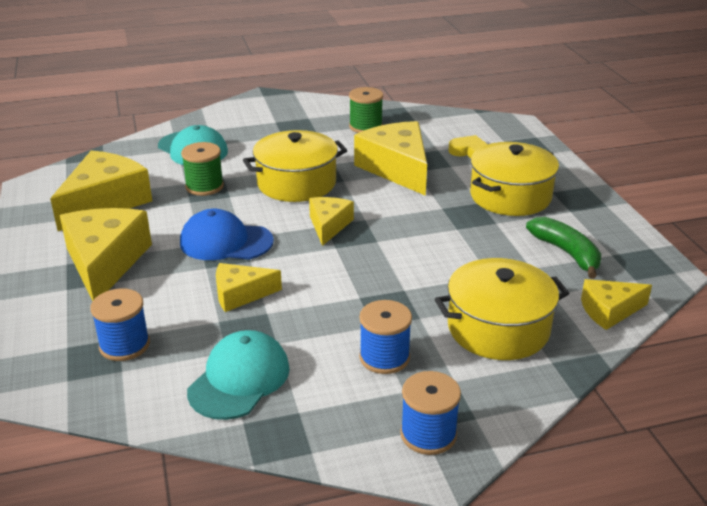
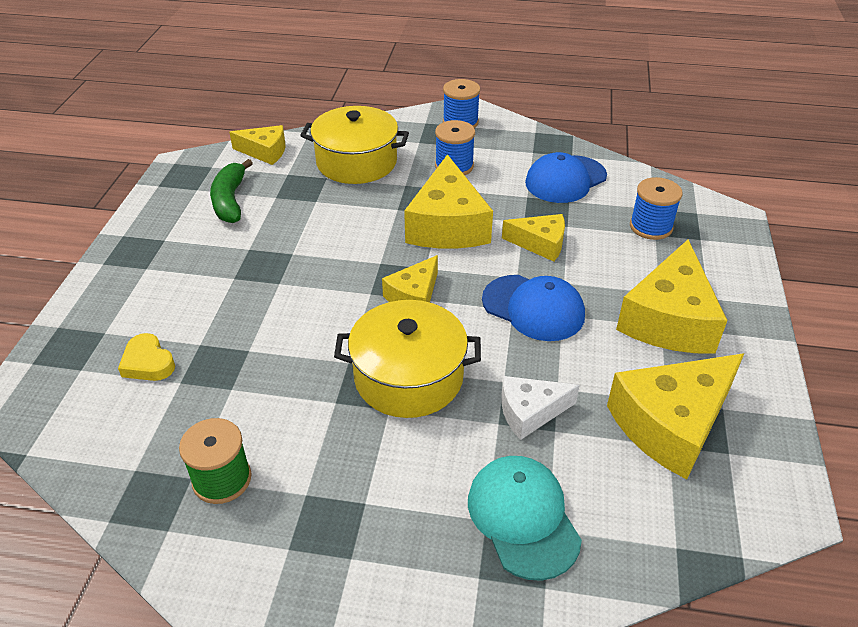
camera: 155 degrees left, 10 degrees up
green spool [181,142,224,196] -> white cheese [501,376,580,440]
turquoise cap [187,330,290,420] -> blue cap [525,152,607,203]
yellow cheese [354,121,427,196] -> yellow cheese moved to [404,154,493,249]
yellow pot [470,142,559,216] -> none

